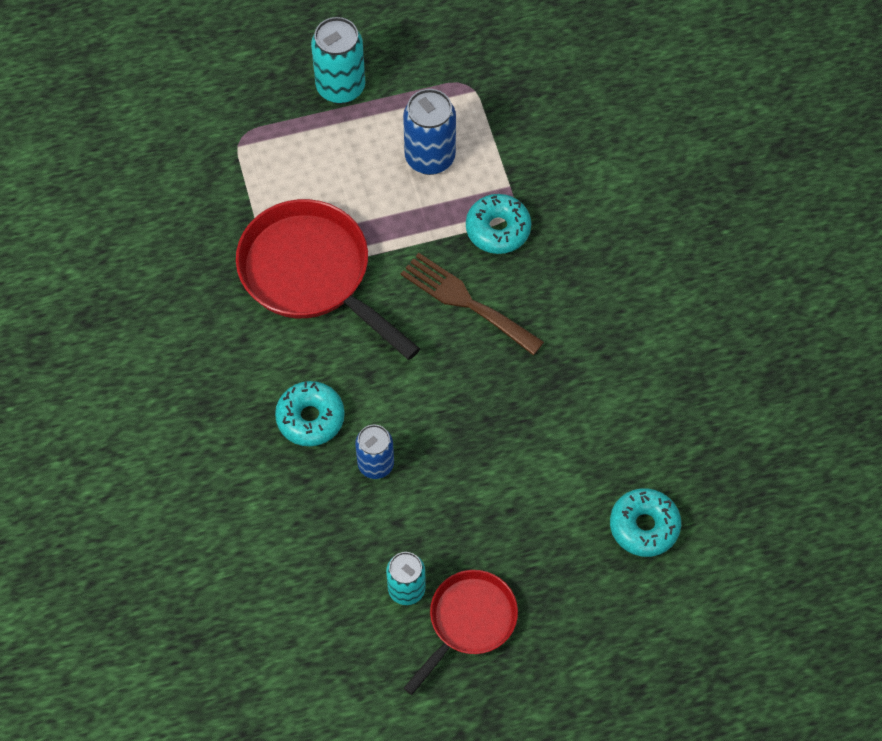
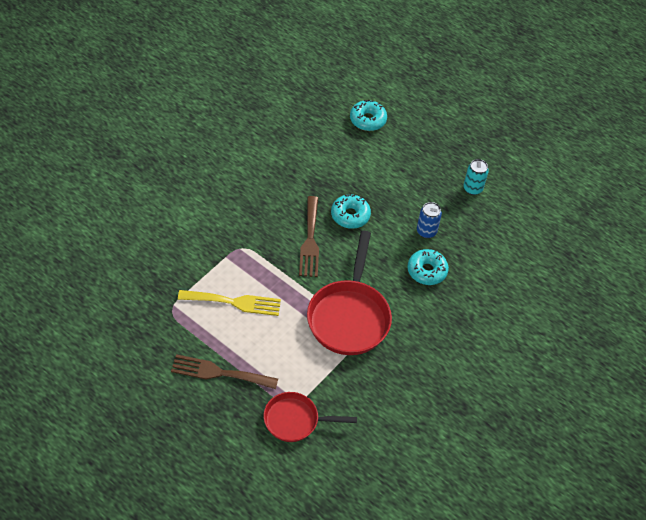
camera: 130 degrees left, 10 degrees down
turquoise can [311,17,365,104] -> brown fork [171,354,278,389]
blue can [403,89,456,175] -> yellow fork [178,290,281,316]
red pan [404,570,518,695] -> red pan moved to [264,392,357,442]
turquoise donut [466,194,531,254] -> turquoise donut moved to [331,194,371,229]

